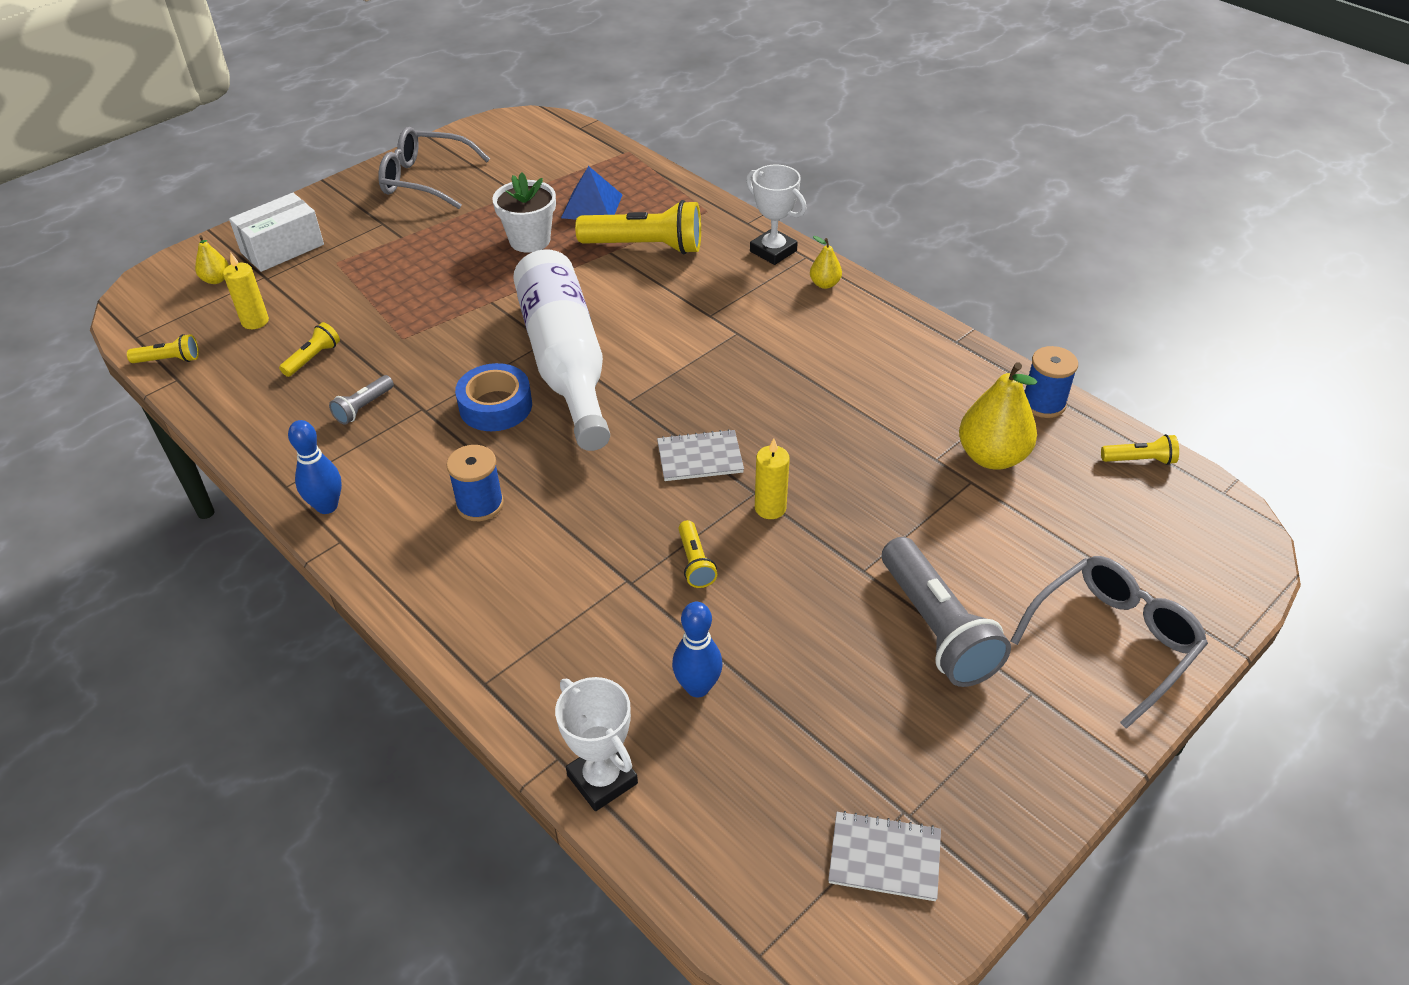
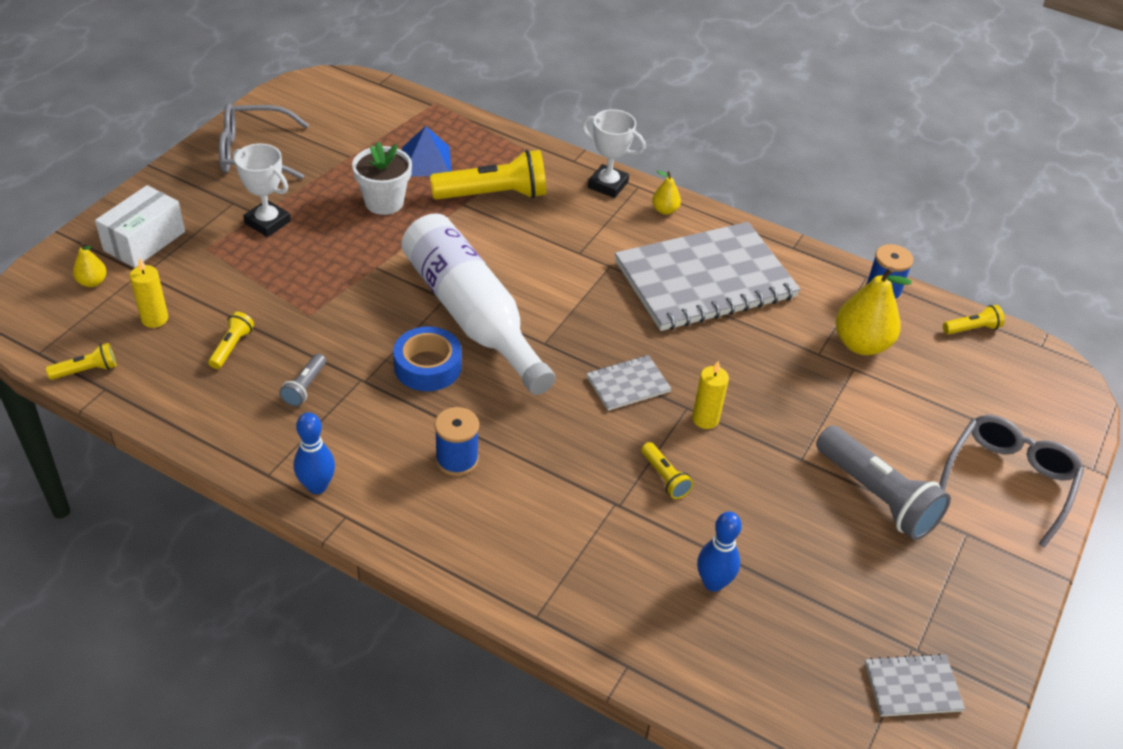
camera: 20 degrees left, 0 degrees up
white trophy [555,677,638,811] -> white trophy moved to [233,143,291,237]
none -> grey notebook [615,222,800,331]

